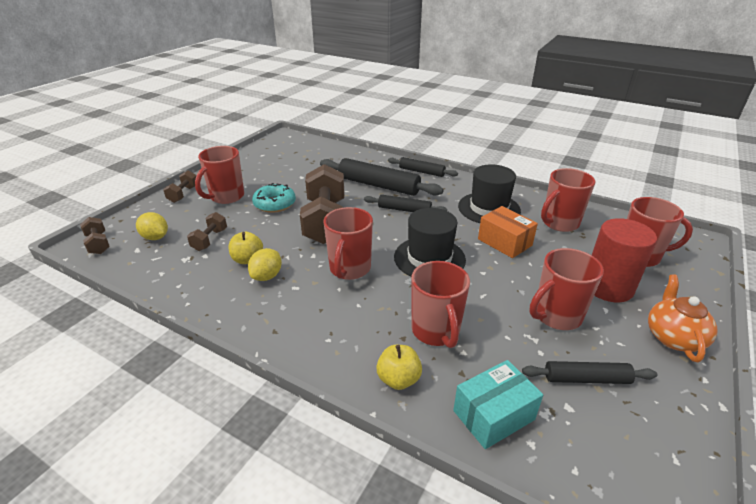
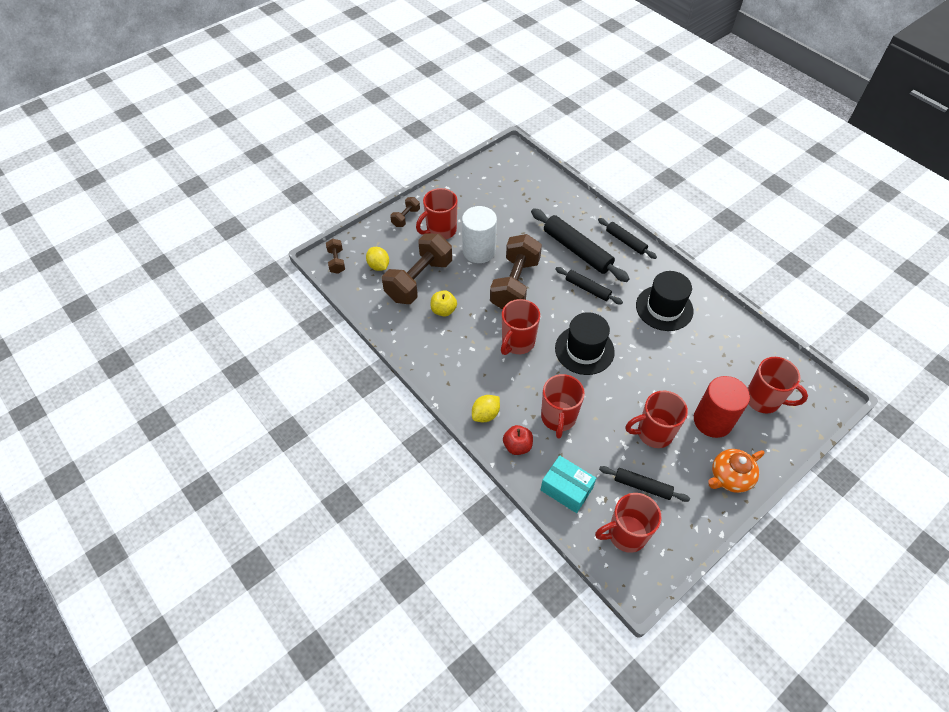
camera: 20 degrees right, 20 degrees up
brown dumbbell [187,212,227,251] -> brown dumbbell [382,233,452,304], size x2.15
yellow lemon [248,248,282,281] -> yellow lemon moved to [472,395,500,422]
turquoise donut [252,183,296,213] -> white cylinder [462,206,497,263]
yellow apple [376,345,422,390] -> red apple [503,425,533,455]
turquoise box [453,360,543,449] -> turquoise box turned 45 degrees clockwise [541,456,596,513]
orange box [478,206,538,258] -> none
red mug [541,168,595,232] -> red mug moved to [595,493,662,553]
orange teapot [648,274,717,362] -> orange teapot turned 150 degrees counterclockwise [708,449,764,493]

